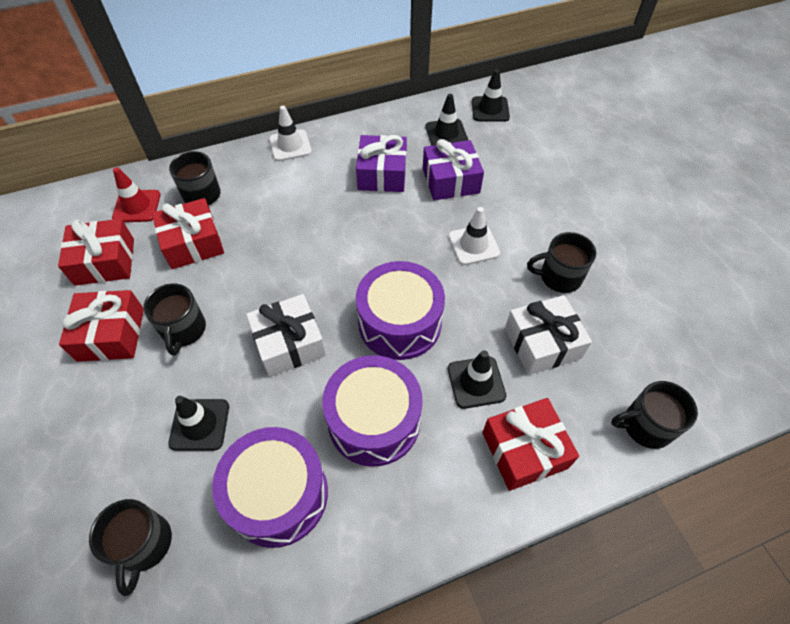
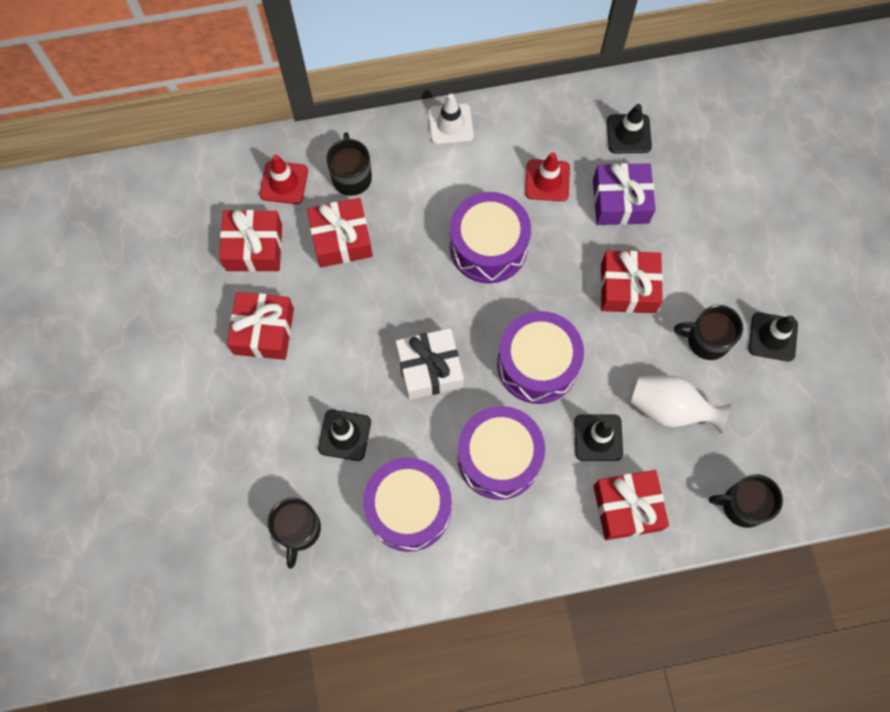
camera: 10 degrees right, 15 degrees up
black mug [143,283,206,356] -> none
purple gift [356,135,407,192] -> red traffic cone [525,152,570,201]
white traffic cone [448,207,500,265] -> red gift [601,251,663,313]
black traffic cone [472,69,510,122] -> black traffic cone moved to [749,312,798,361]
white gift [505,295,592,375] -> white vase [631,375,731,434]
none -> purple drum [450,192,531,283]

